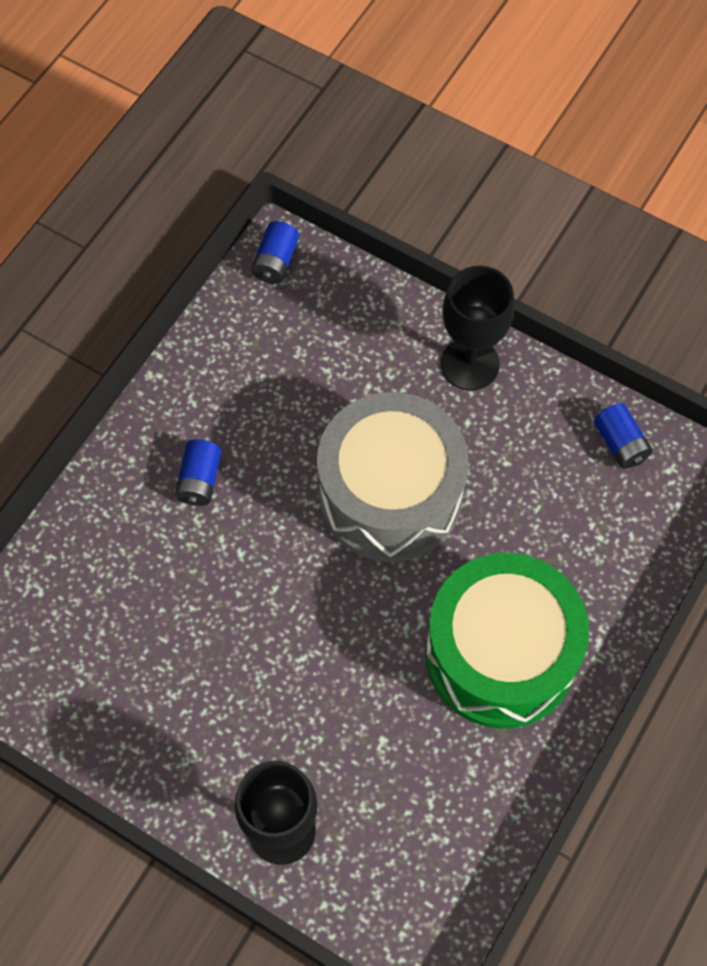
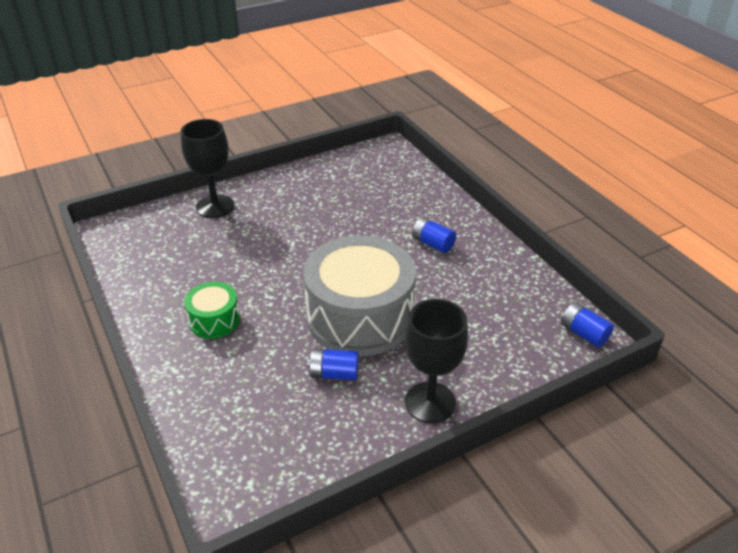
camera: 120 degrees right, 25 degrees down
green drum [426,553,589,729] -> green drum [184,282,240,339], size x0.47
blue battery [594,403,653,469] -> blue battery moved to [307,349,359,380]

